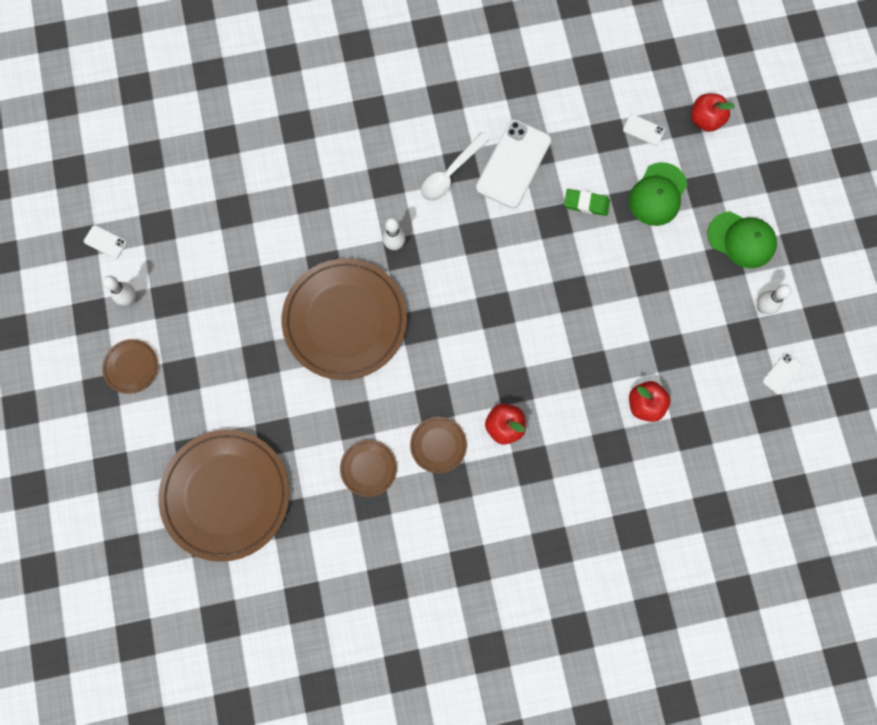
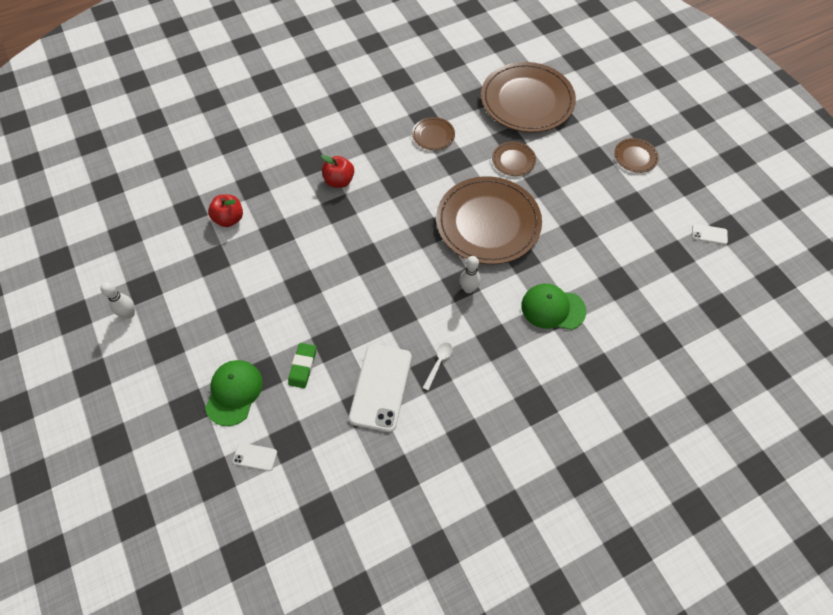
camera: 165 degrees right, 15 degrees down
white bowling pin [103,276,136,306] -> none
brown plate [410,417,467,473] -> brown plate moved to [492,141,536,176]
white spoon [421,132,489,201] -> white spoon [423,342,452,391], size x0.59
green eraser [564,189,610,216] -> green eraser turned 75 degrees counterclockwise [288,343,316,388]
red apple [691,94,735,132] -> none
green cap [707,211,777,268] -> green cap moved to [521,283,586,330]
white phone [762,352,803,395] -> none

